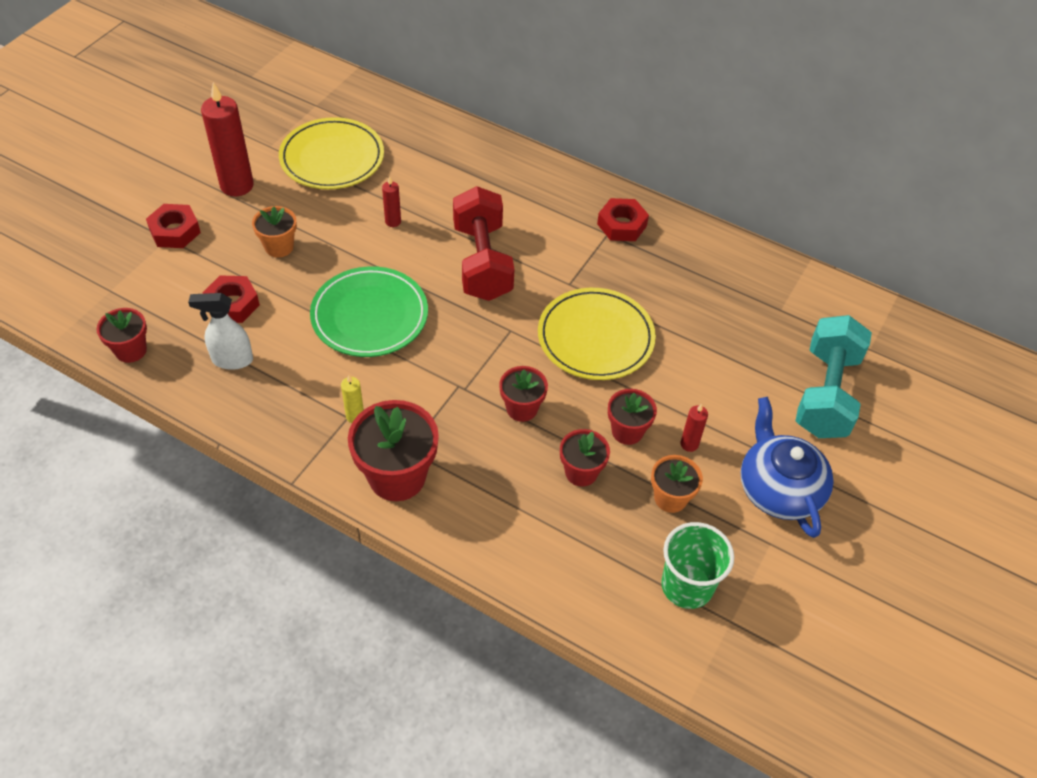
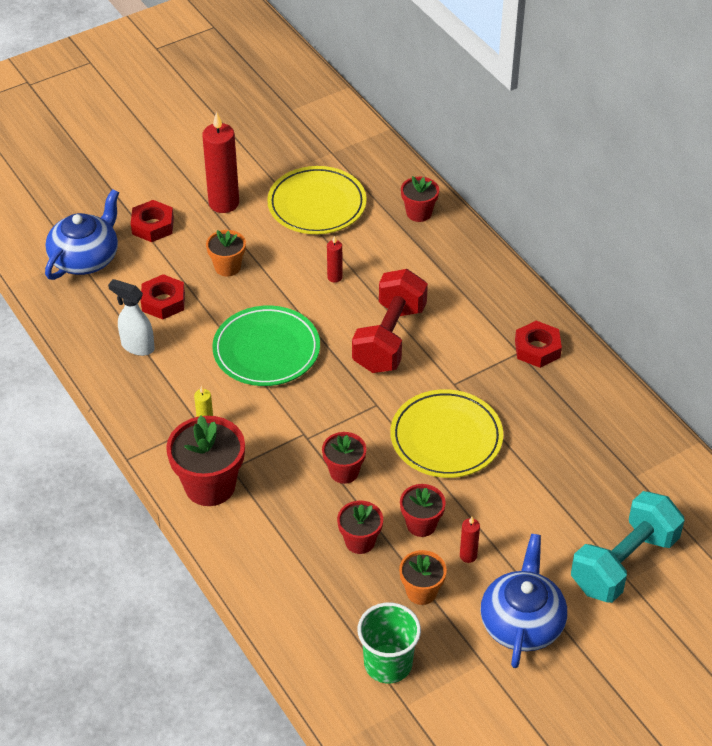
camera: 30 degrees right, 5 degrees down
red flower pot [96,308,147,363] -> red flower pot moved to [401,176,439,222]
none -> blue teapot [45,189,119,280]

